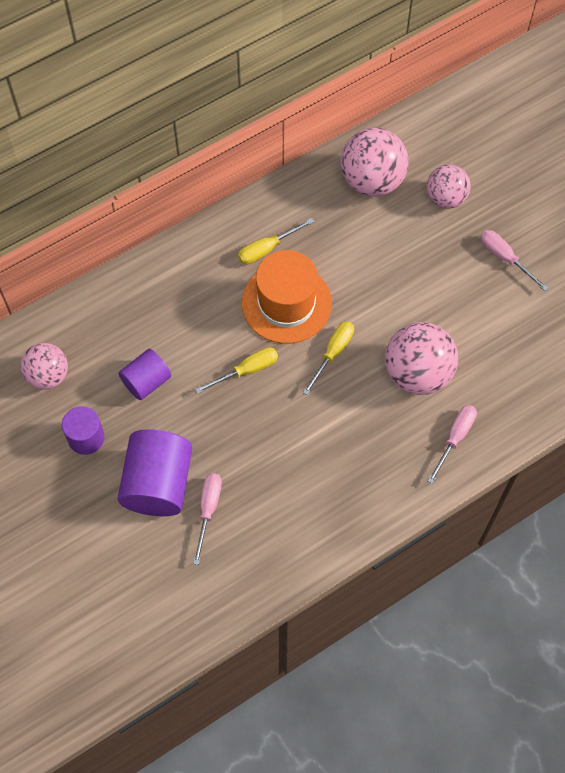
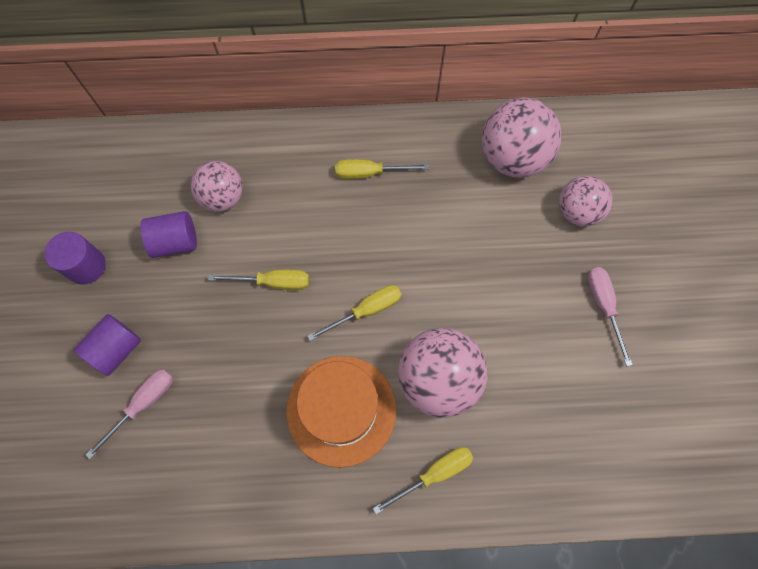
camera: 30 degrees right, 5 degrees up
pink ball [20,343,68,390] -> pink ball moved to [191,161,243,212]
purple cylinder [118,429,192,516] -> purple cylinder [74,314,141,376], size x0.59
orange hat [242,250,332,344] -> orange hat moved to [286,356,396,468]
pink screwdriver [428,405,477,484] -> yellow screwdriver [373,447,473,514]

